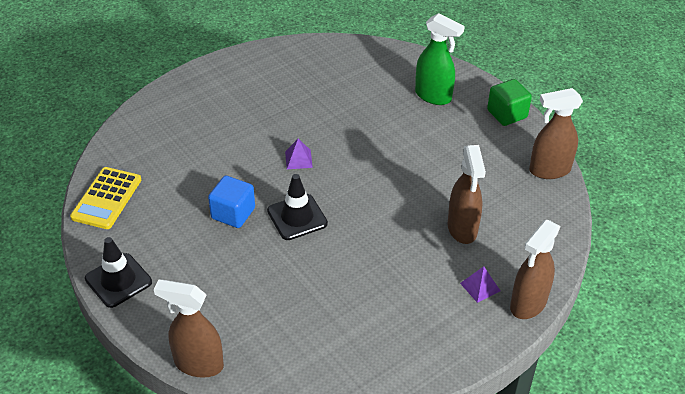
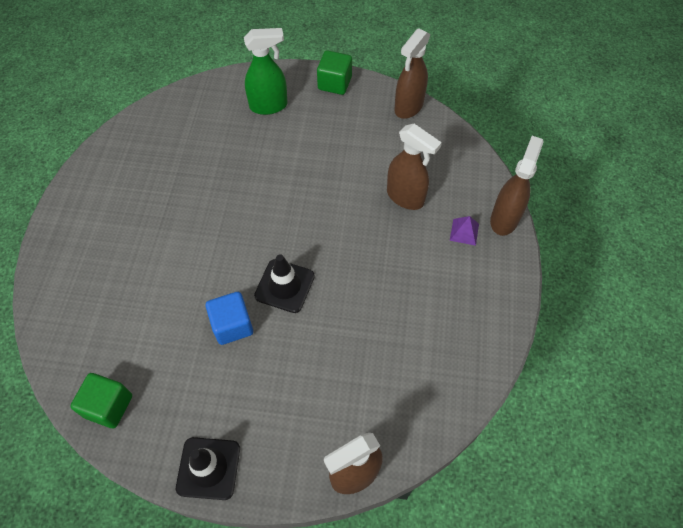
camera: 45 degrees left, 15 degrees up
yellow calculator [70,167,141,229] -> green cube [70,373,132,428]
purple pyramid [285,139,313,169] -> none
brown spray bottle [510,220,561,319] -> brown spray bottle turned 150 degrees counterclockwise [490,136,544,236]

